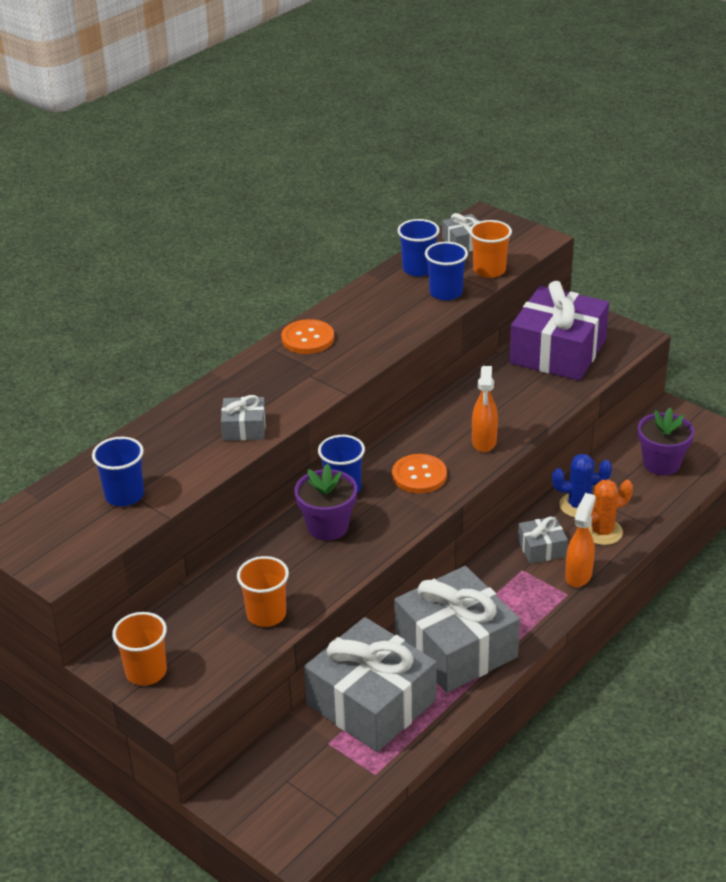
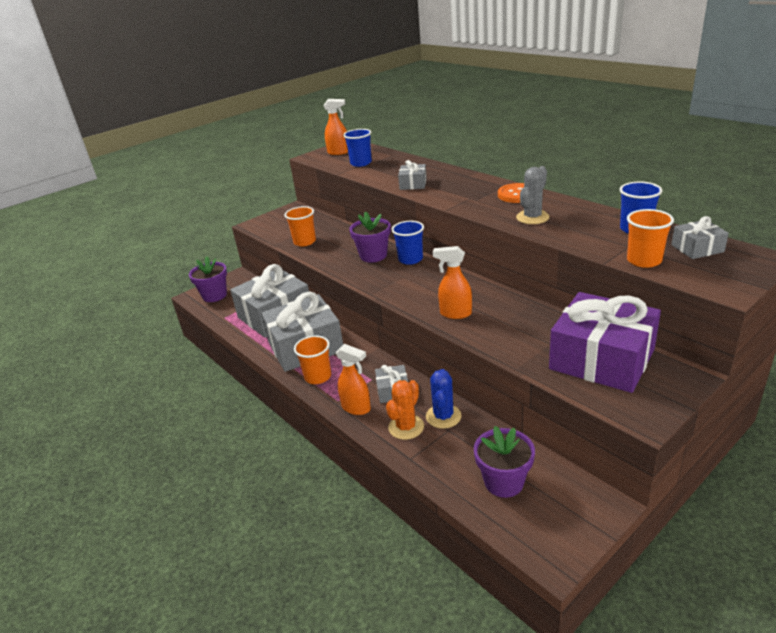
camera: 100 degrees right, 5 degrees down
orange cup [112,612,167,686] -> orange cup moved to [294,335,331,384]
orange button [392,454,447,493] -> none
blue cup [425,242,468,301] -> none
orange cactus [578,479,633,545] -> orange cactus turned 45 degrees clockwise [386,380,424,440]
none -> purple flower pot [189,257,227,302]
none -> orange spray bottle [323,99,348,155]
none -> grey cactus [516,166,550,224]

